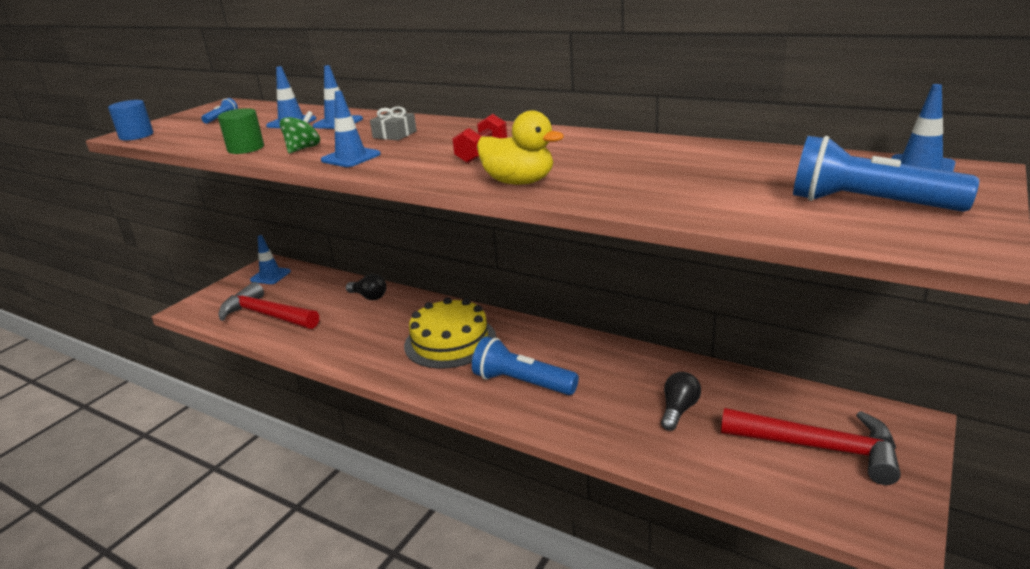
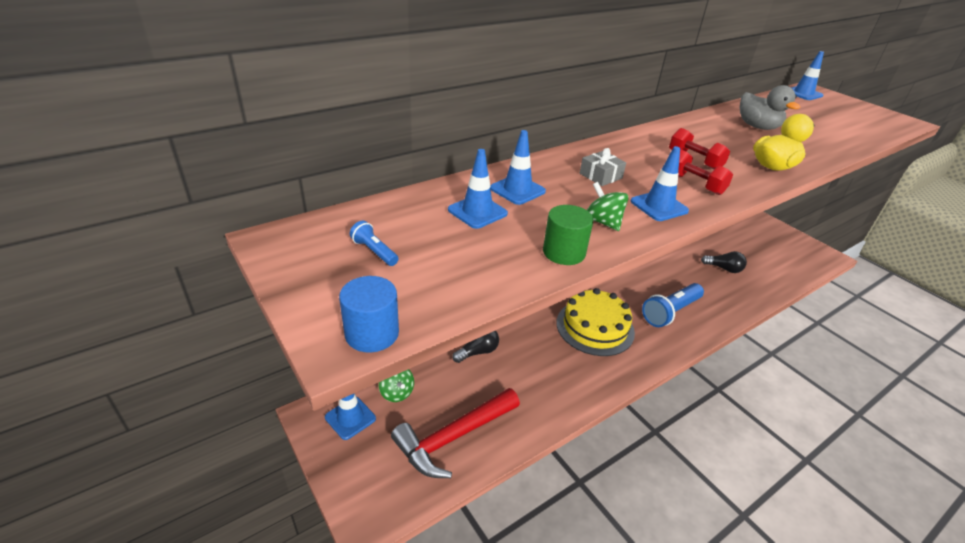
camera: 70 degrees left, 10 degrees up
black light bulb [661,372,701,431] -> black light bulb turned 150 degrees clockwise [701,251,747,273]
red hammer [721,408,901,485] -> none
blue flashlight [793,136,979,212] -> none
none -> green spinning top [379,369,414,402]
none -> red dumbbell [678,149,733,195]
none -> grey duck [740,85,800,130]

